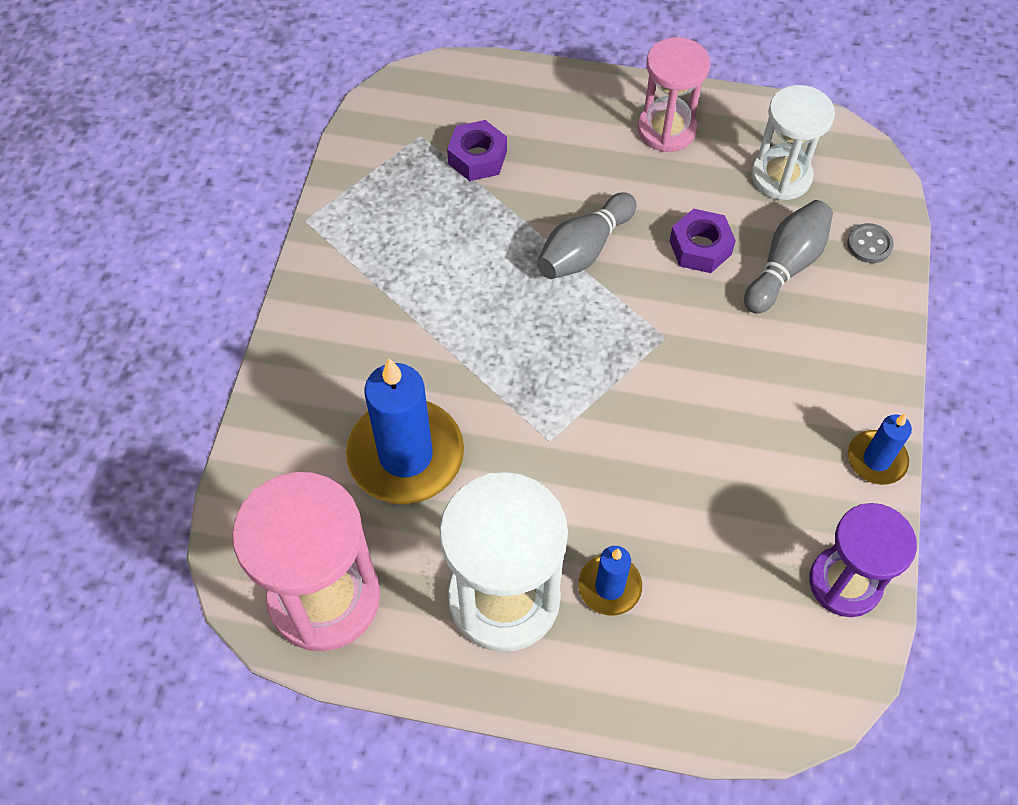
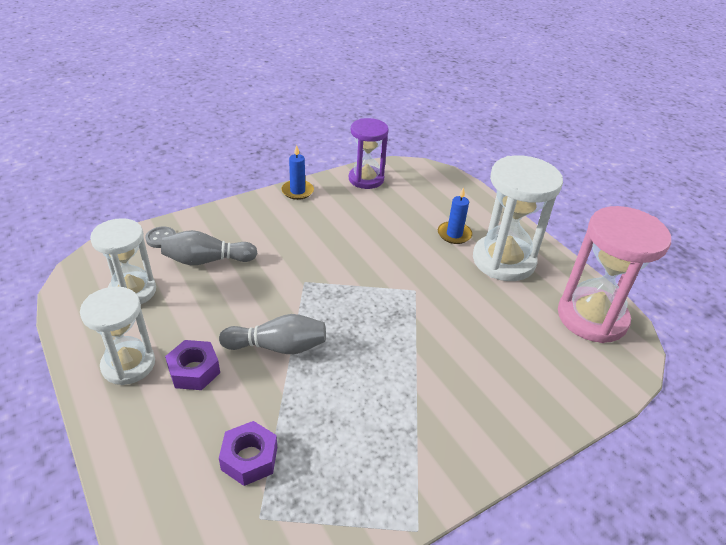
camera: 135 degrees left, 20 degrees down
blue candle [346,358,464,504] -> none
pink hourglass [638,37,710,152] -> white hourglass [80,286,155,385]
purple nut [670,209,736,273] -> purple nut moved to [165,340,220,390]

